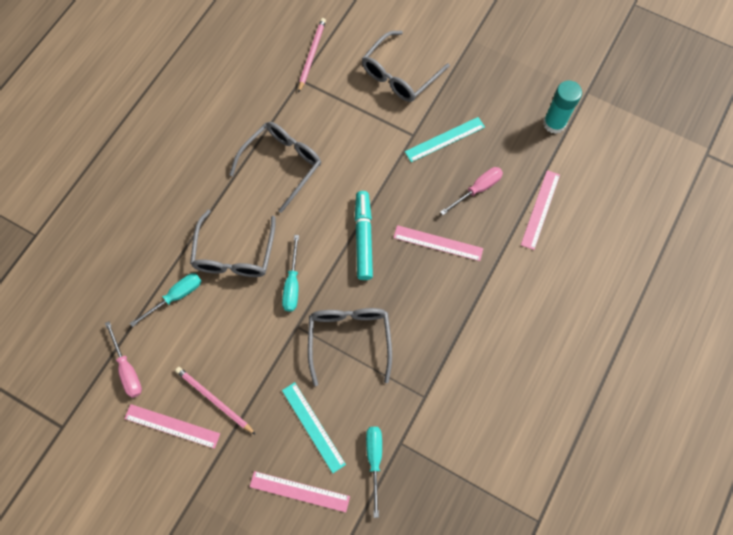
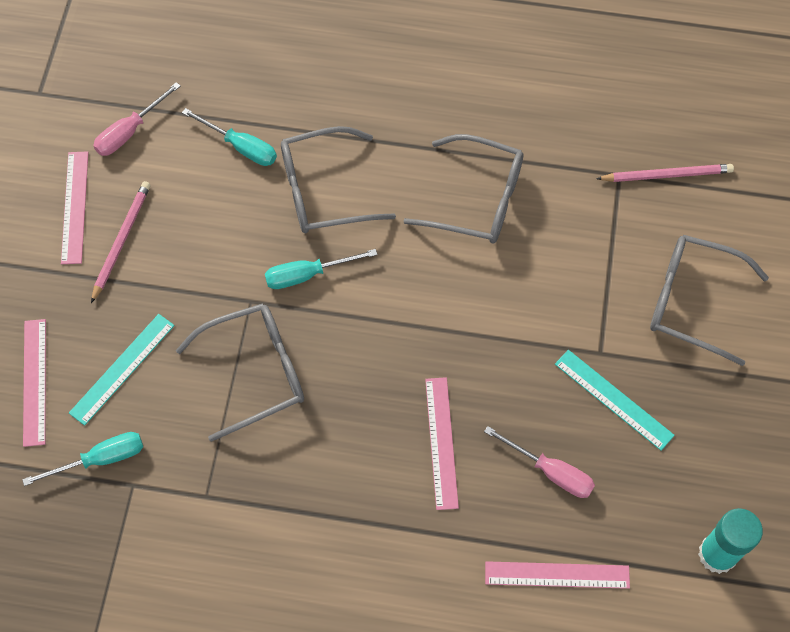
camera: 70 degrees right, 5 degrees down
turquoise marker [355,191,373,280] -> none

